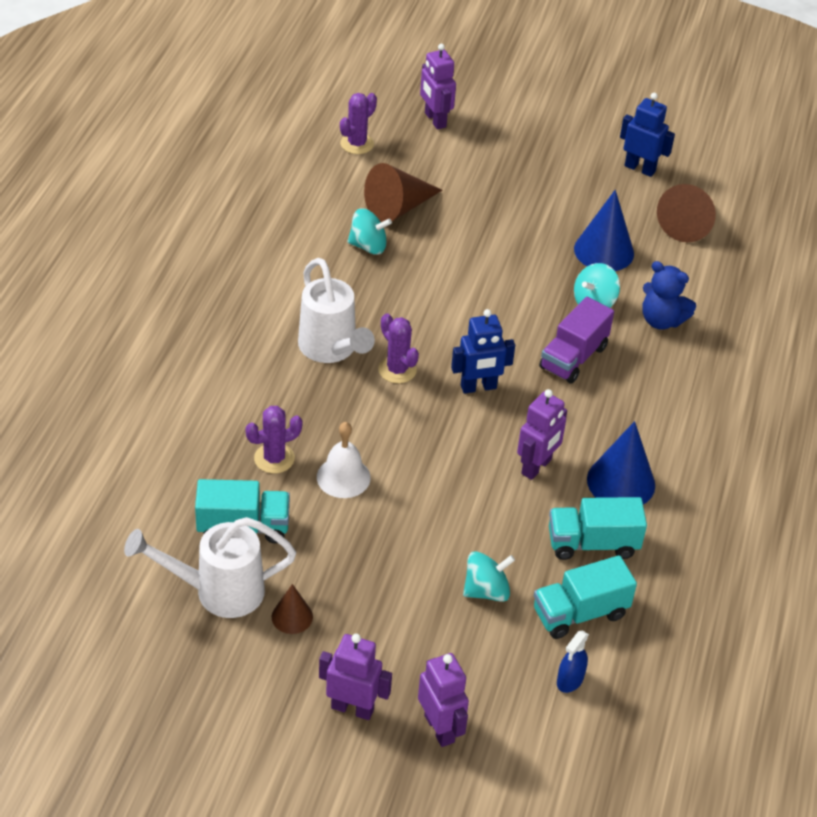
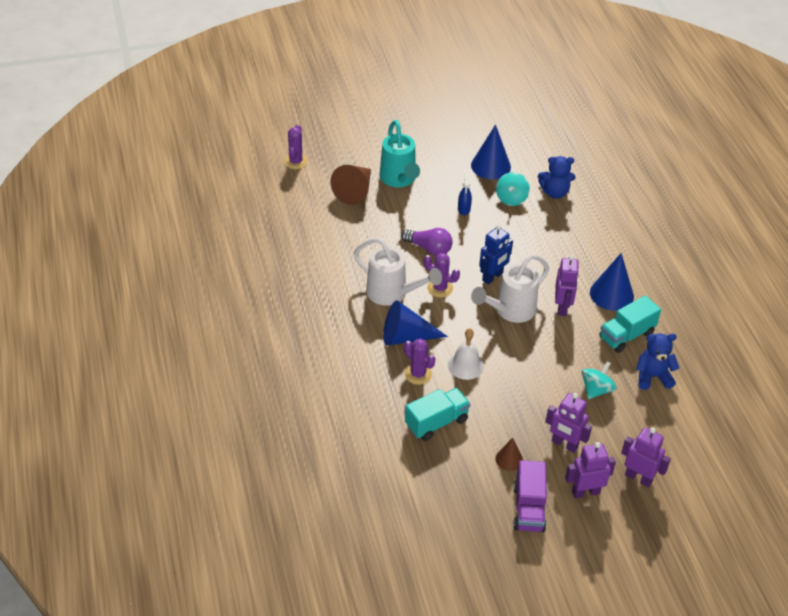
camera: 30 degrees left, 0 degrees up
white watering can [124,517,296,618] -> white watering can moved to [471,254,549,323]
purple cactus [245,406,303,474] -> purple cactus turned 75 degrees counterclockwise [404,338,436,385]
turquoise spinning top [348,208,392,255] -> none
purple robot [420,44,456,130] -> purple robot moved to [545,393,592,453]
turquoise truck [534,555,637,639] -> blue teddy bear [636,333,679,390]
purple truck [539,297,614,384] -> purple truck moved to [513,460,547,532]
blue spray bottle [557,631,589,693] -> blue spray bottle moved to [458,176,472,215]
blue robot [620,93,675,177] -> none
brown cone [657,184,716,242] -> none
none -> turquoise watering can [379,120,420,187]
none -> blue cone [383,300,448,345]
none -> purple light bulb [401,228,453,256]

